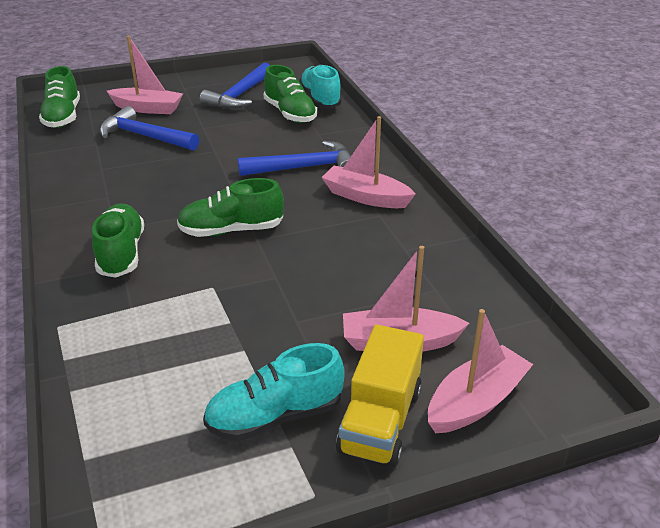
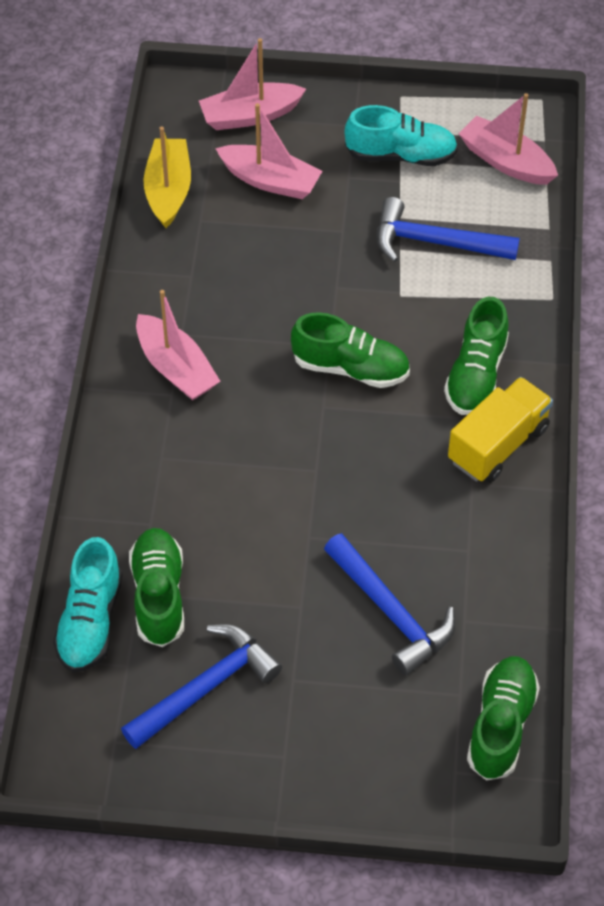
camera: 155 degrees left, 20 degrees up
pink boat [107,36,183,114] -> pink boat moved to [458,93,558,185]
blue hammer [238,141,351,176] -> blue hammer moved to [377,197,520,262]
yellow truck [336,325,424,467] -> yellow truck moved to [448,377,553,483]
none -> yellow boat [144,126,191,228]

